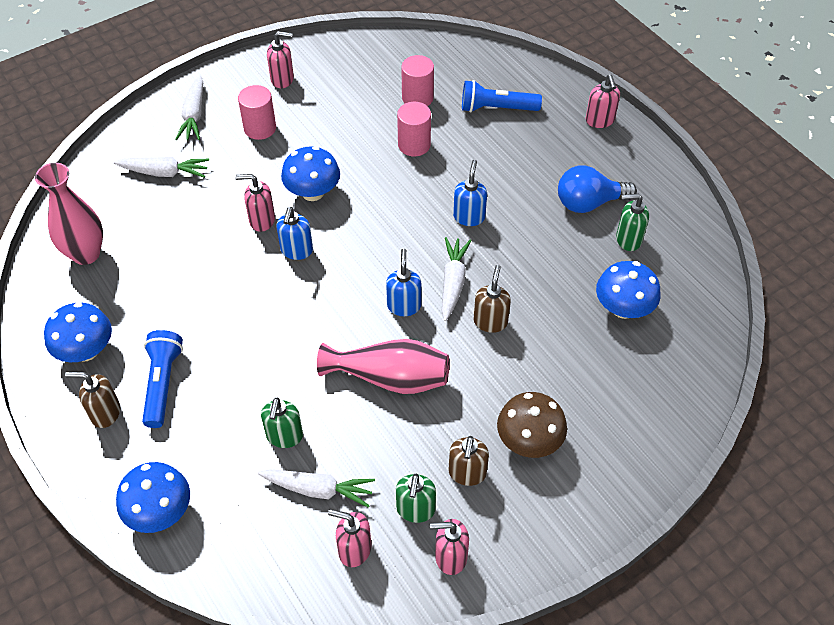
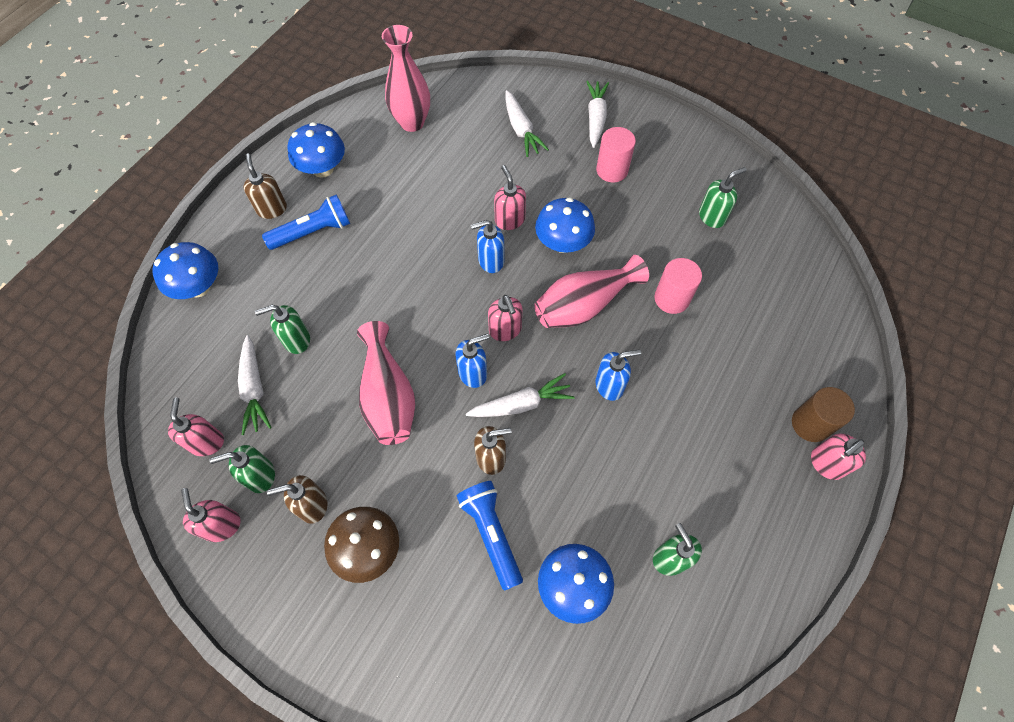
camera: 65 degrees right, 10 degrees up
white carrot [175,75,203,140] -> white carrot turned 120 degrees clockwise [586,81,609,148]
pink soap dispenser [267,31,294,88] -> pink soap dispenser moved to [488,295,522,341]
pink cylinder [401,55,434,106] -> none
blue flashlight [462,80,542,112] -> blue flashlight moved to [457,481,523,591]
blue light bulb [558,166,637,213] -> none
none -> pink vase [534,255,649,328]
none -> green soap dispenser [699,167,747,228]
none -> brown cylinder [792,387,855,442]

